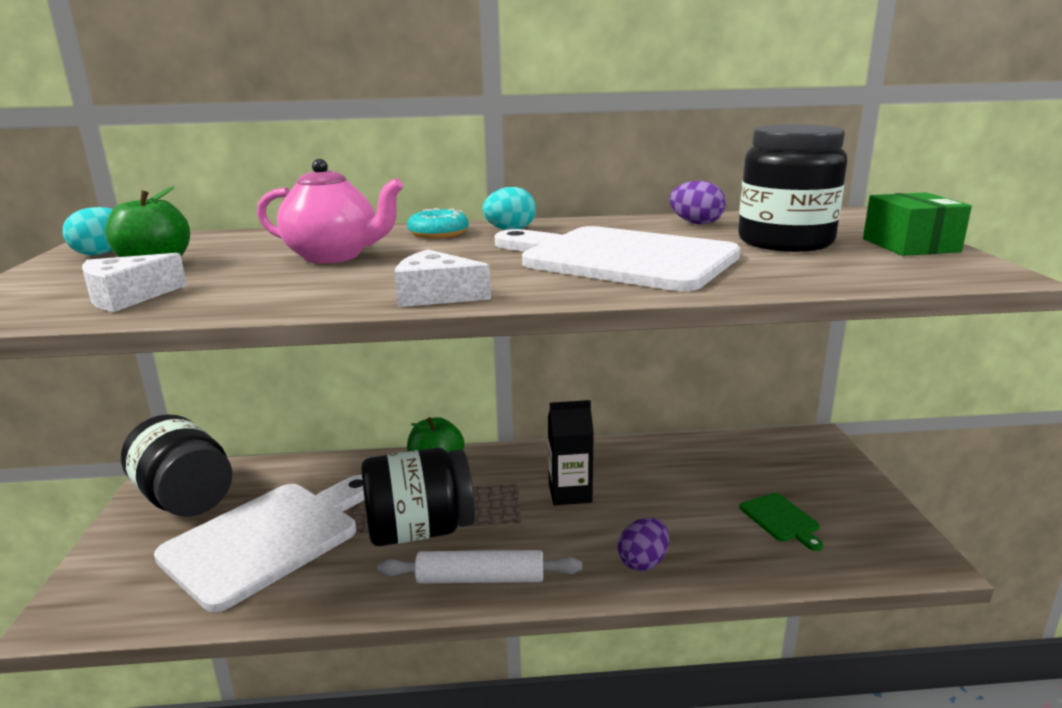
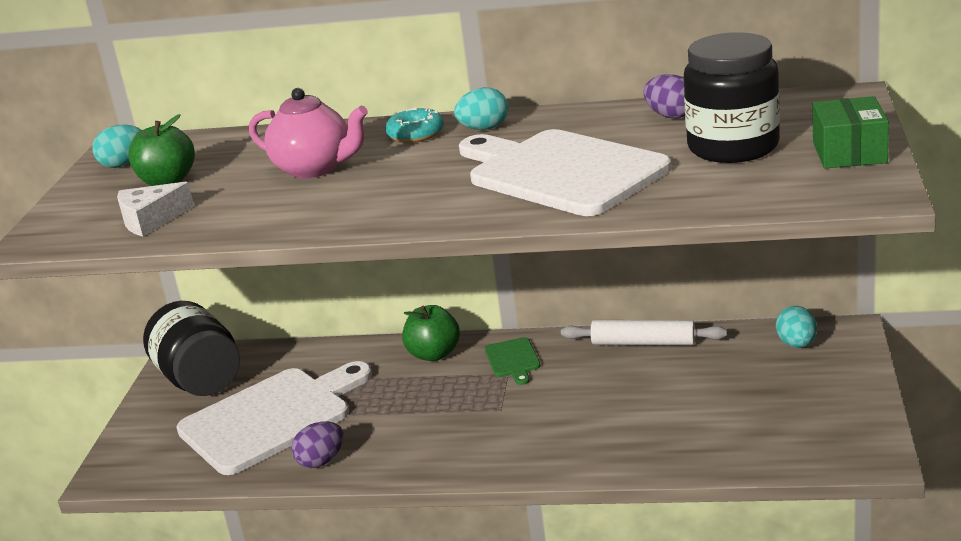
camera: 15 degrees right, 5 degrees up
black jar [361,448,475,546] -> none
white rolling pin [377,550,582,583] -> white rolling pin moved to [561,320,727,345]
white cheese [394,249,491,307] -> none
black carton [548,400,594,505] -> none
purple egg [618,518,669,571] -> purple egg moved to [291,422,344,468]
green cutting board [740,493,823,551] -> green cutting board moved to [485,337,540,385]
none -> turquoise egg [776,306,817,348]

